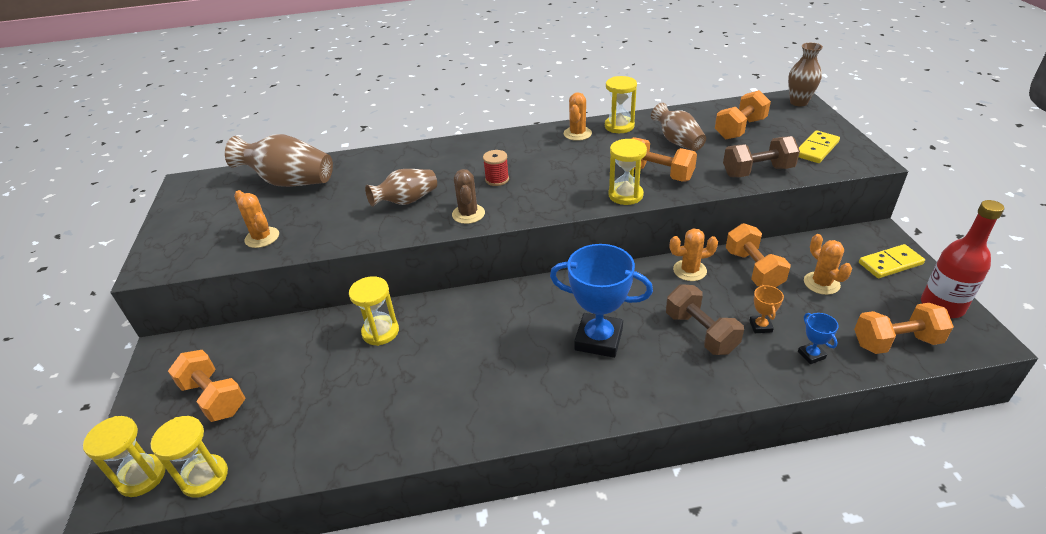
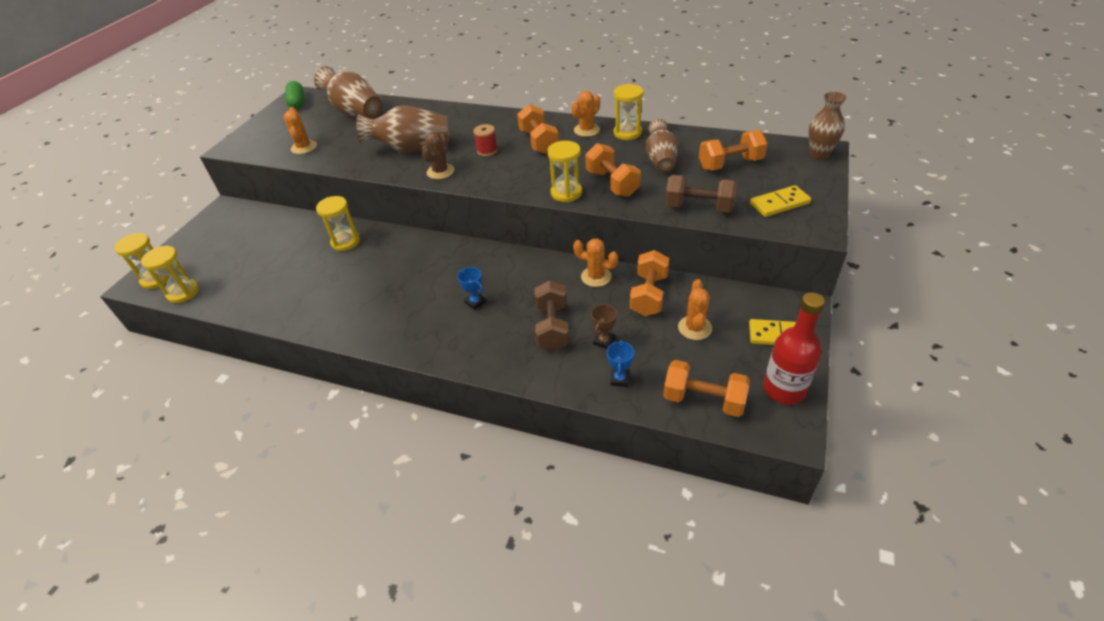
camera: 30 degrees right, 5 degrees up
orange dumbbell [168,350,245,422] -> orange dumbbell moved to [517,104,559,154]
brown vase [365,169,437,207] -> brown vase [356,105,449,153], size x1.53
blue trophy [550,244,653,358] -> blue trophy [457,267,486,310], size x0.44
orange trophy [749,285,784,333] -> brown trophy [591,304,617,349]
none -> green capsule [285,81,304,109]

